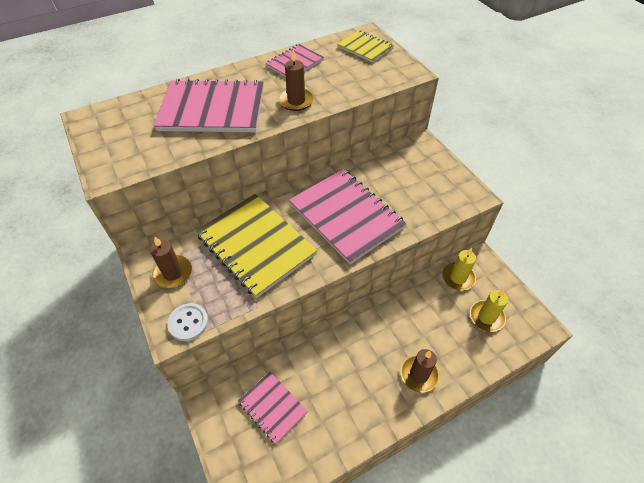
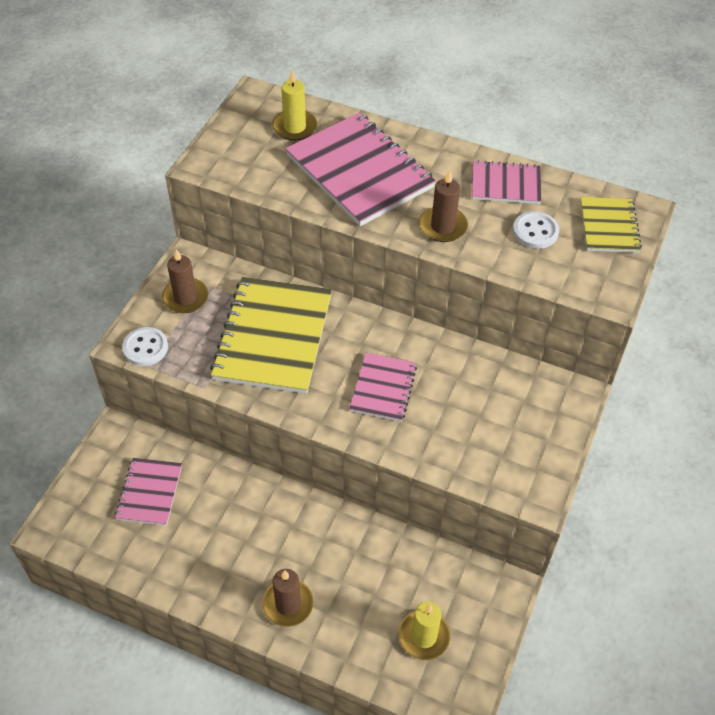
camera: 50 degrees right, 0 degrees up
pink notebook [289,169,407,265] -> pink notebook [349,353,417,422], size x0.54
yellow candle [442,248,476,291] -> yellow candle moved to [272,70,317,141]
none -> white button [513,211,559,249]

